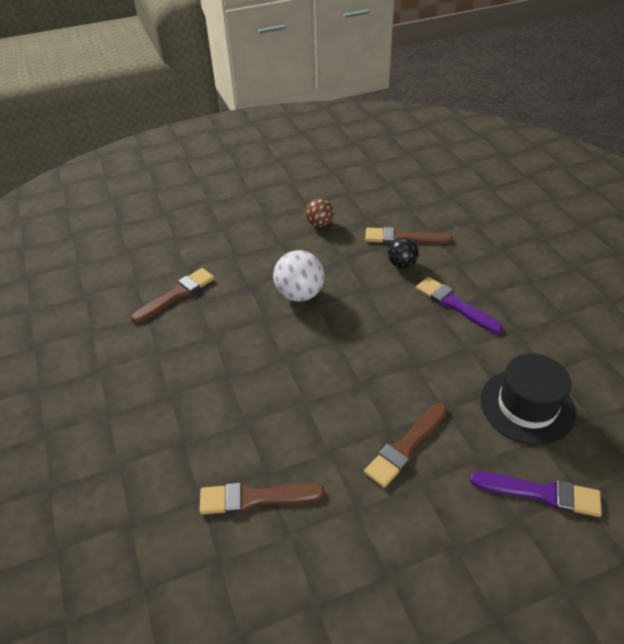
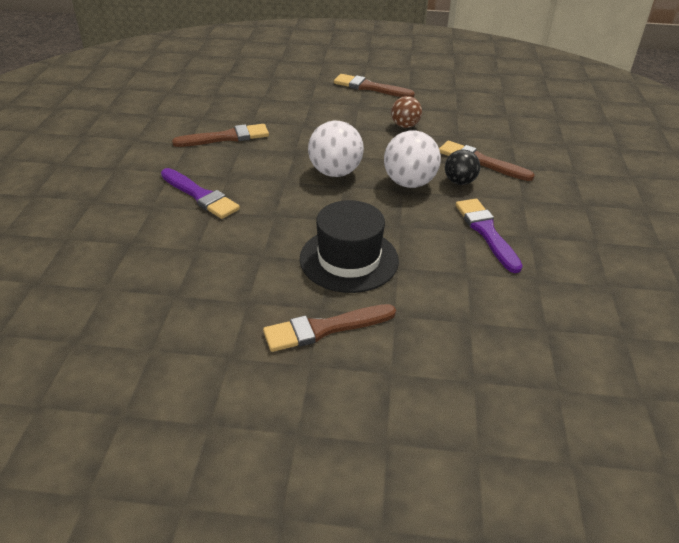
camera: 25 degrees right, 5 degrees down
brown brush [199,483,325,514] -> brown brush moved to [334,74,415,98]
purple brush [470,471,602,517] -> purple brush moved to [161,168,240,219]
black hat [481,354,576,445] -> black hat moved to [300,200,399,293]
none -> white ball [384,130,441,188]

